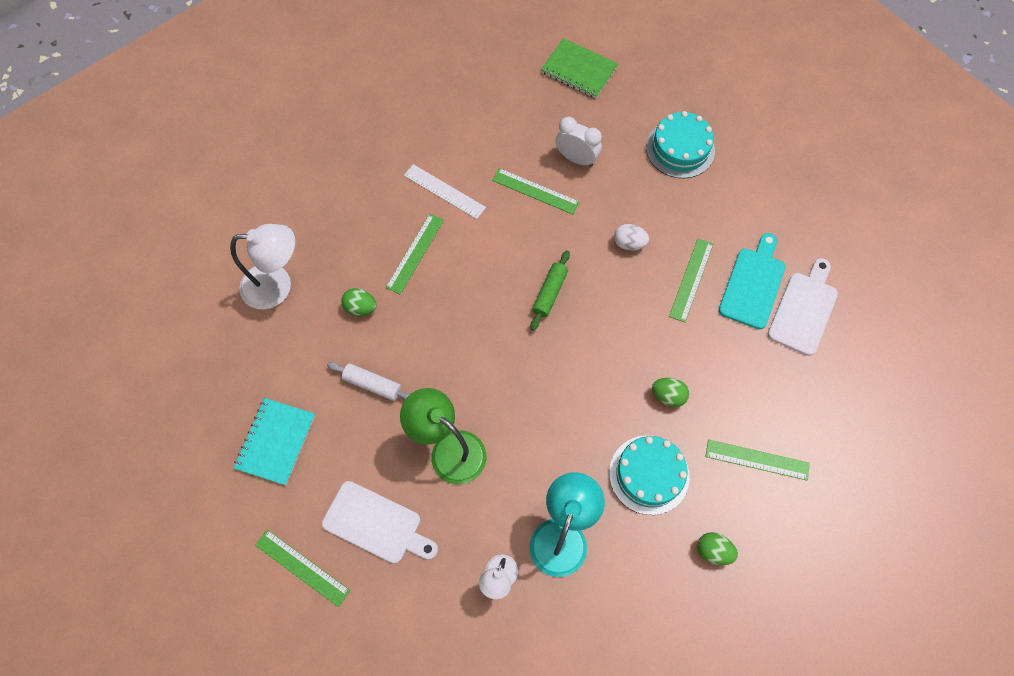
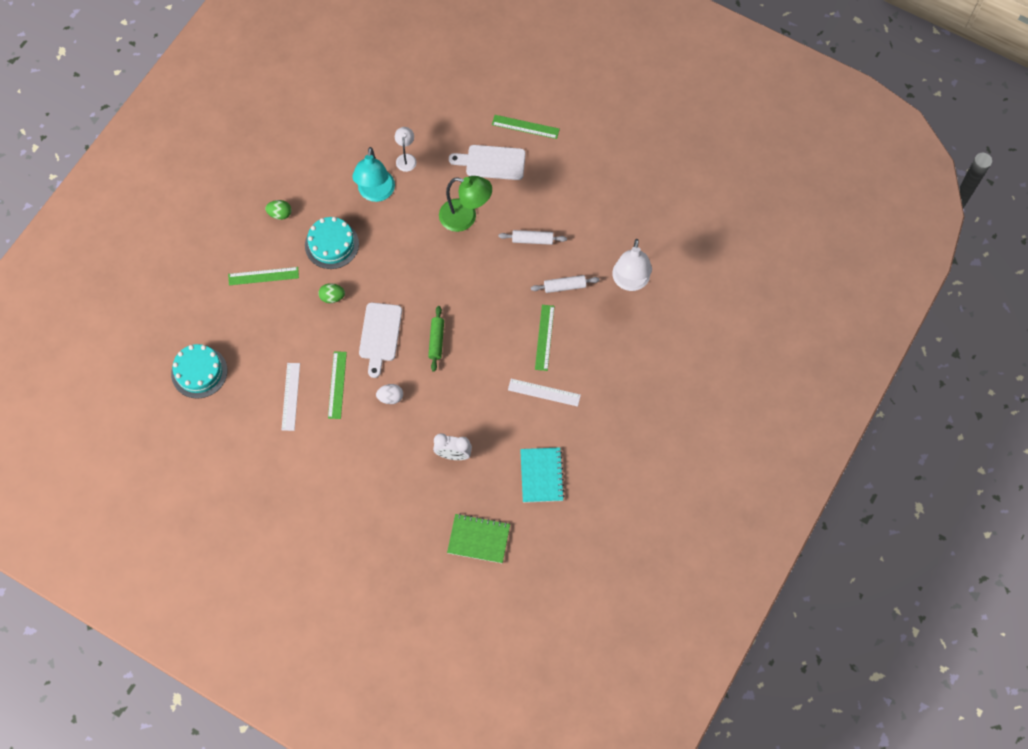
camera: 160 degrees right, 0 degrees up
white lamp [230,224,295,310] -> white lamp turned 60 degrees counterclockwise [612,239,652,291]
turquoise notebook [234,398,315,485] -> turquoise notebook moved to [520,447,565,503]
green egg [341,288,377,316] -> white rolling pin [531,275,600,293]
green ruler [492,168,580,214] -> none
turquoise cake [646,111,715,178] -> turquoise cake moved to [171,344,227,398]
turquoise cutting board [719,233,785,329] -> white ruler [281,363,300,431]
white cutting board [768,258,838,356] -> white cutting board moved to [359,303,402,378]

